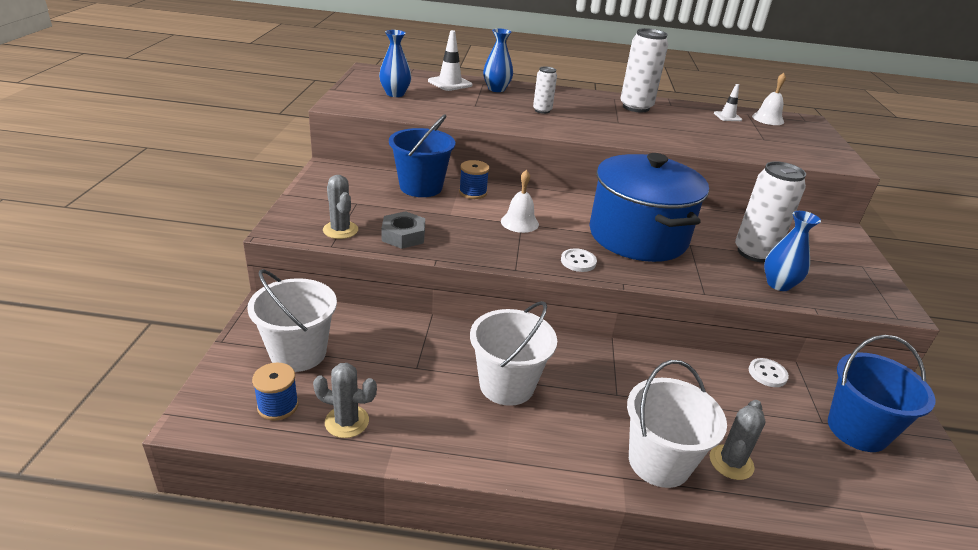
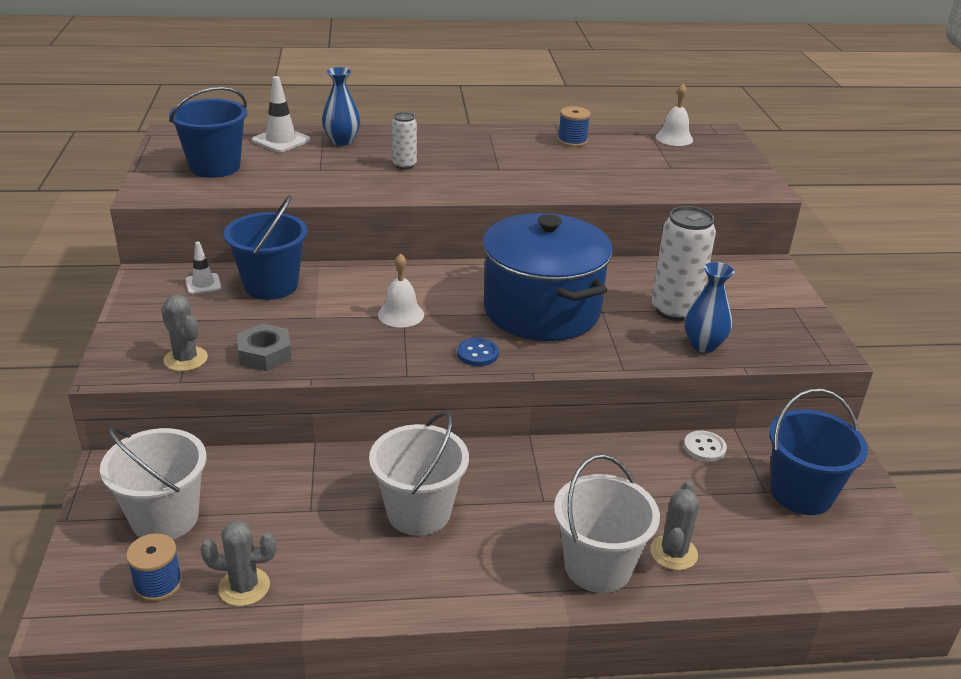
camera: 10 degrees left, 0 degrees up
blue vase [379,30,411,97] -> blue bucket [169,87,247,178]
blue spool [459,160,489,199] -> blue spool moved to [558,107,591,147]
white button [561,248,597,272] -> blue button [457,338,499,366]
white can [620,28,668,112] -> none
white traffic cone [714,84,742,121] -> white traffic cone moved to [186,242,221,294]

